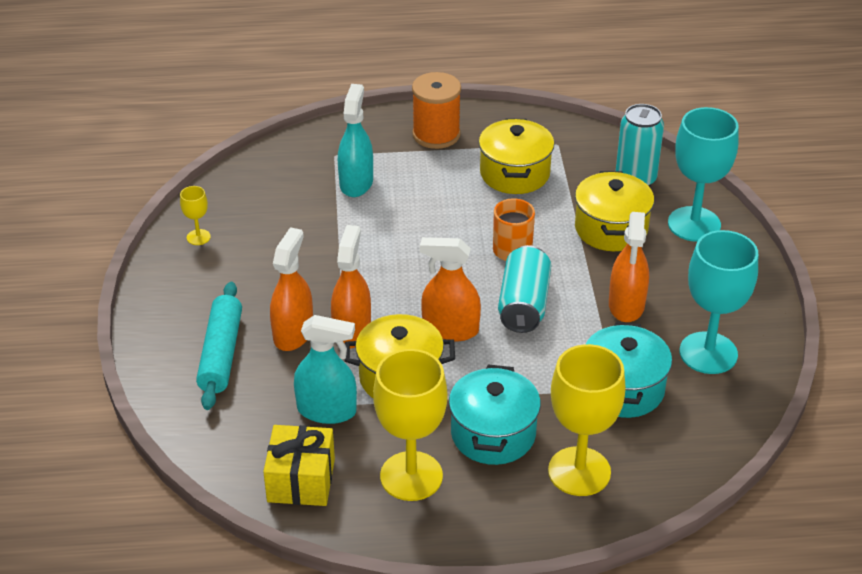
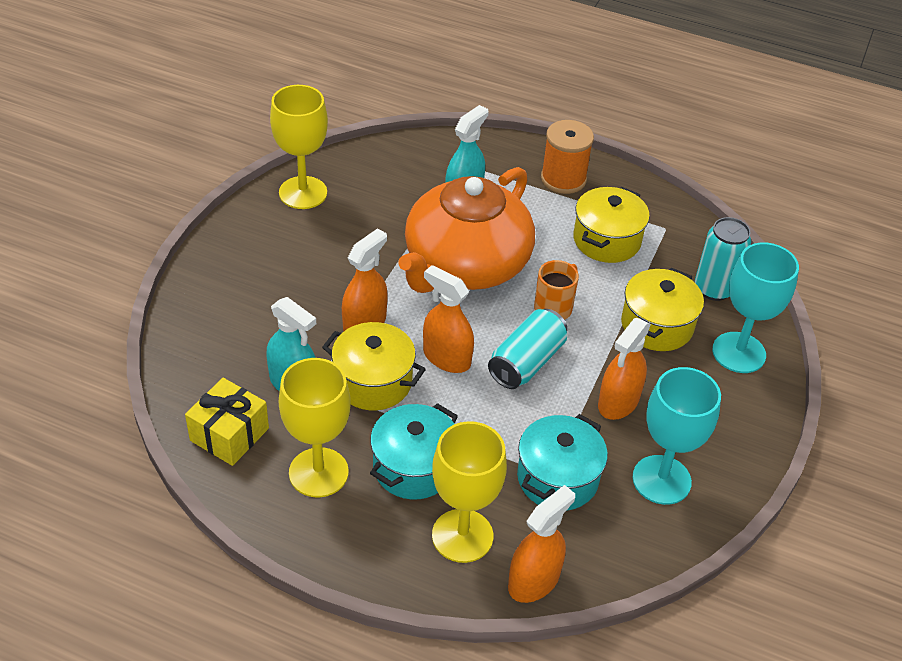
camera: 25 degrees right, 5 degrees up
yellow goblet [180,186,211,245] -> yellow goblet [270,85,328,209], size x2.23
turquoise rolling pin [196,282,242,410] -> none
orange spray bottle [270,227,313,351] -> orange spray bottle moved to [508,485,575,603]
none -> orange teapot [398,167,535,293]

